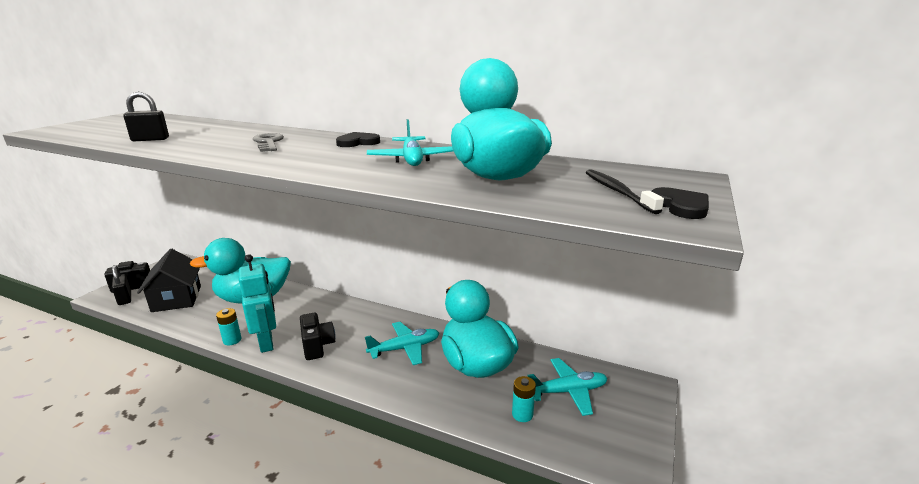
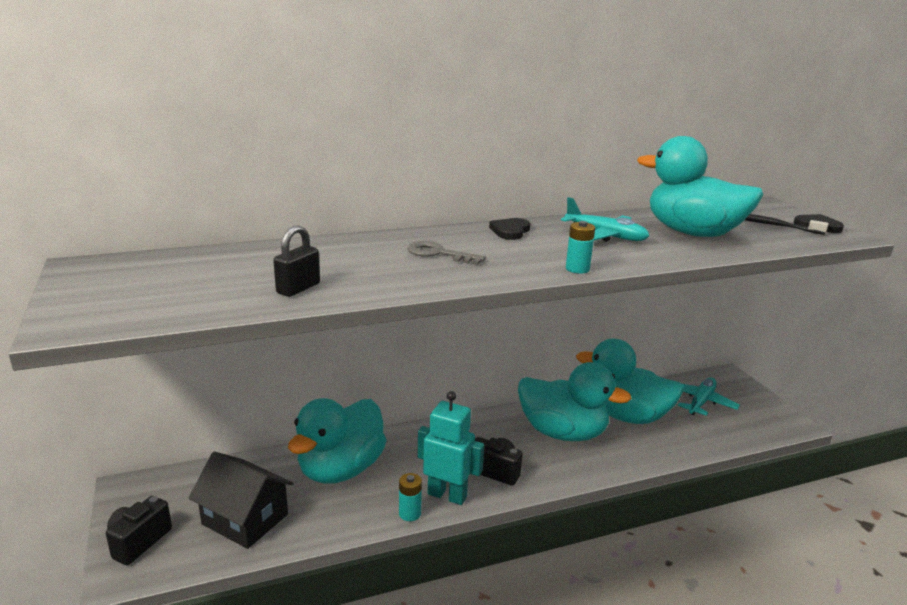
camera: 45 degrees left, 0 degrees up
black padlock [112,265,131,305] -> none
turquoise plane [365,322,439,365] -> turquoise duck [518,362,632,441]
turquoise battery [512,376,536,422] -> turquoise battery moved to [566,221,595,274]

